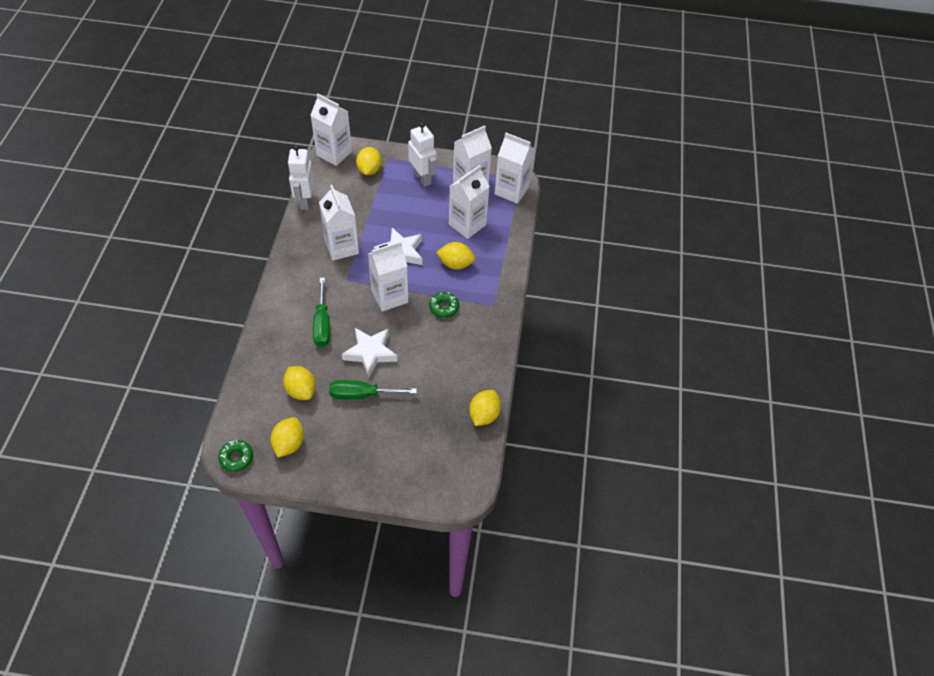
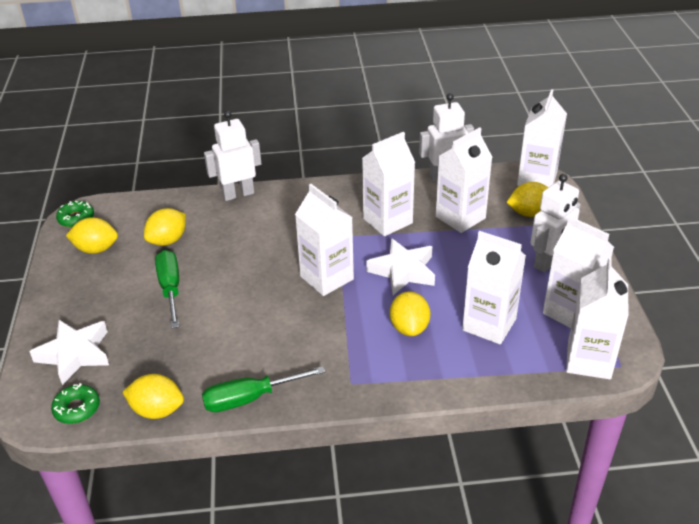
camera: 80 degrees right, 15 degrees down
green screwdriver [313,278,330,347] -> green screwdriver moved to [202,366,325,412]
white star [342,328,398,378] -> white star moved to [29,320,109,385]
green donut [429,292,459,318] -> green donut moved to [51,383,100,424]
none -> white robot [204,111,261,201]
none -> white carton [436,127,493,233]

